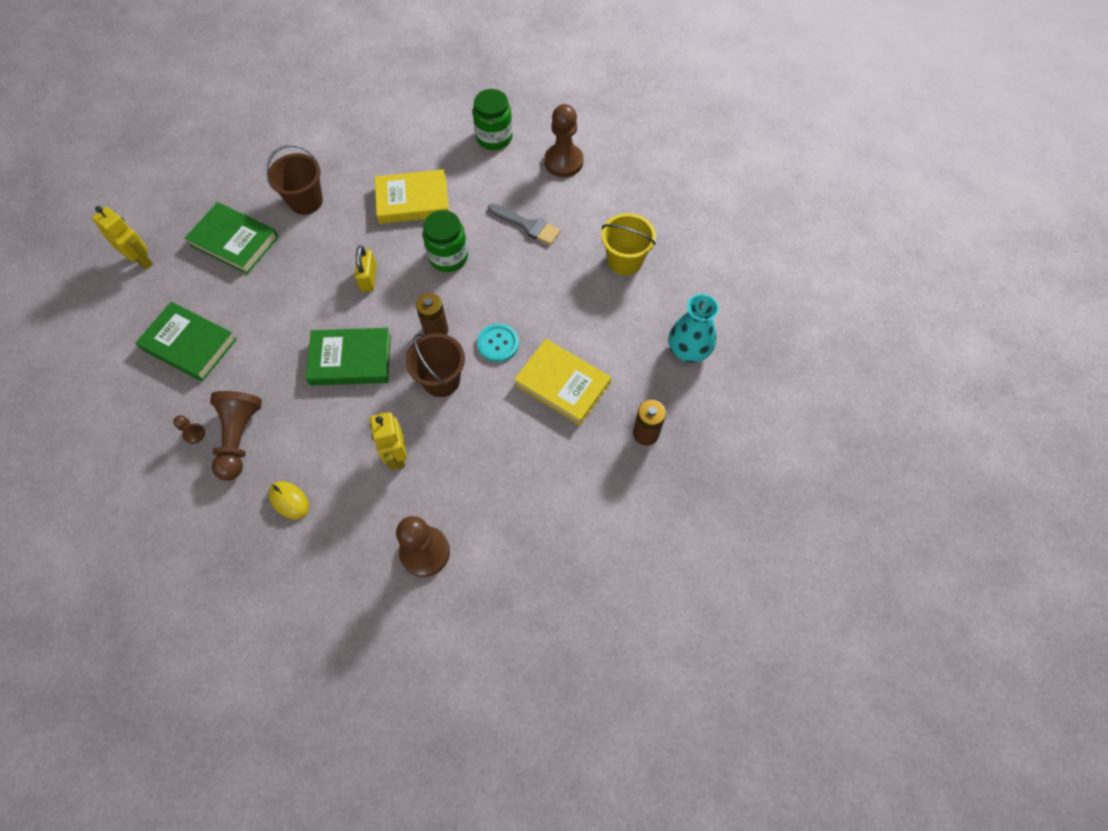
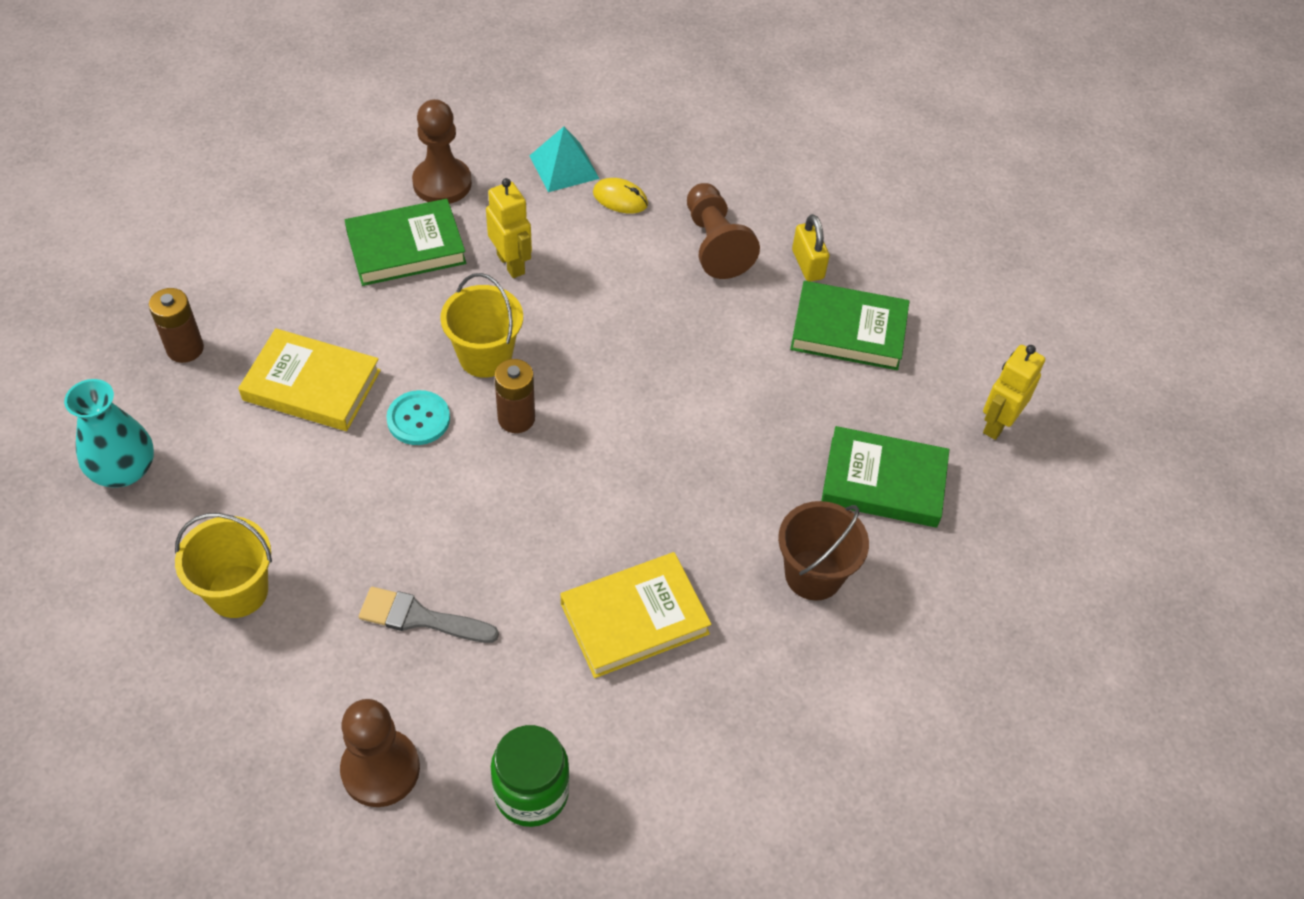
camera: 160 degrees right, 10 degrees down
yellow robot [92,206,153,270] -> yellow robot turned 105 degrees clockwise [983,345,1045,440]
brown pawn [173,415,205,444] -> none
green book [306,328,391,386] -> green book moved to [345,199,466,286]
yellow padlock [354,245,377,291] -> yellow padlock moved to [792,214,830,282]
brown bucket [405,333,465,397] -> yellow bucket [440,273,523,378]
green jar [423,210,468,272] -> none
none -> turquoise pyramid [529,127,599,192]

